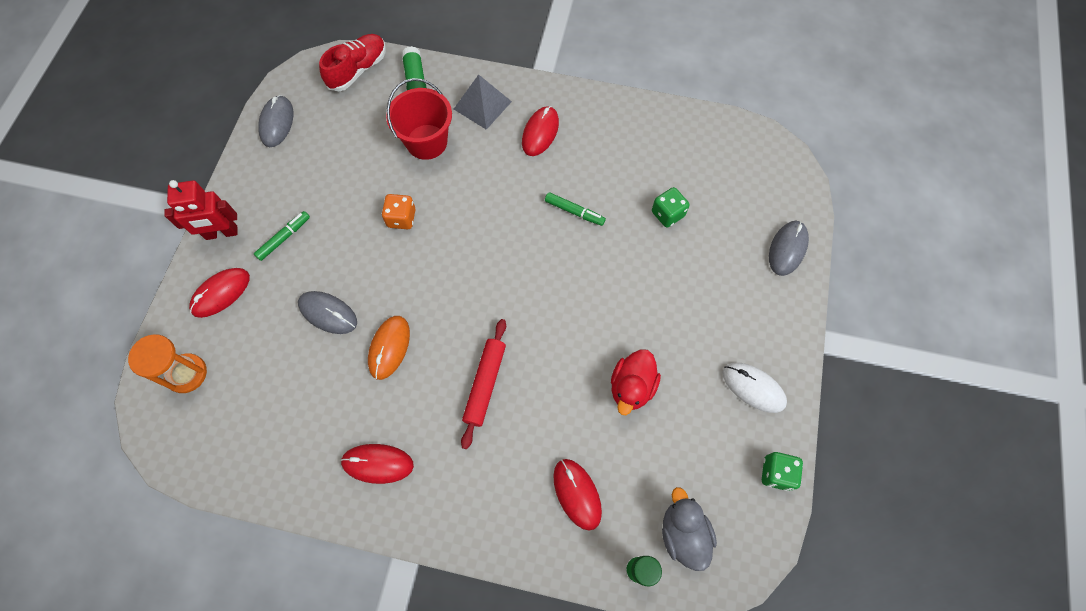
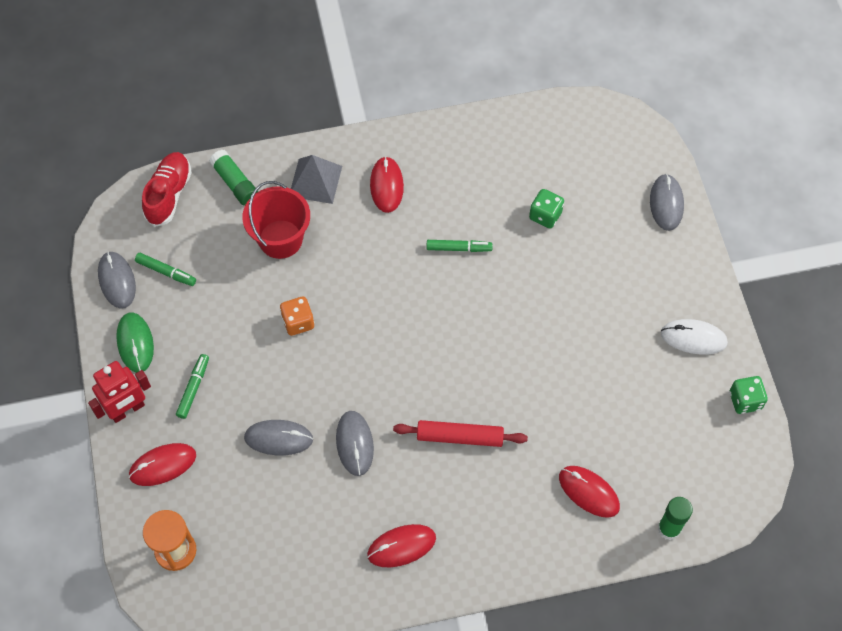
camera: 25 degrees left, 5 degrees down
red mouse [189,268,250,318] -> red mouse turned 45 degrees clockwise [129,443,196,486]
orange mouse [368,316,410,380] -> grey mouse [336,411,374,476]
red rolling pin [461,319,506,449] -> red rolling pin turned 75 degrees counterclockwise [393,420,528,447]
red duck [611,349,661,415] -> none
grey duck [662,487,717,571] -> none
none -> green mouse [116,312,154,373]
none -> green marker [135,253,196,286]

